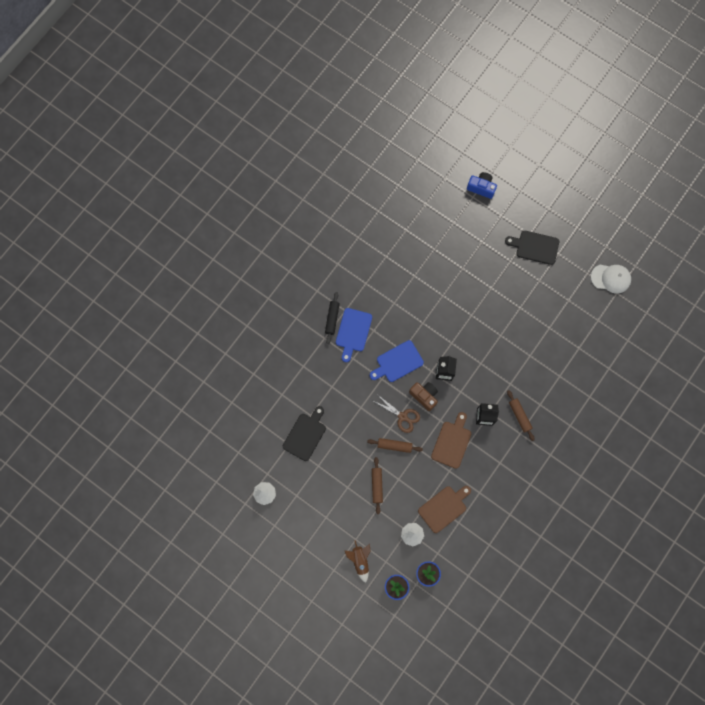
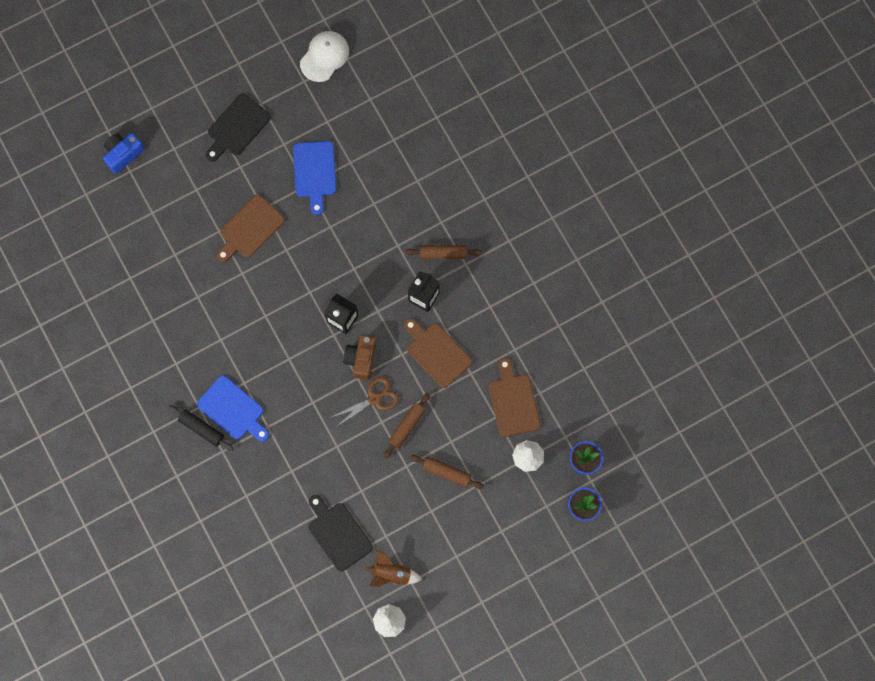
camera: 65 degrees left, 0 degrees up
brown rocket [344,540,370,583] -> brown rocket moved to [363,550,422,587]
blue cutting board [370,340,424,382] -> blue cutting board moved to [293,141,336,215]
brown camera [409,382,438,411] -> brown camera turned 60 degrees counterclockwise [343,335,376,380]
none -> brown cutting board [216,195,285,262]

